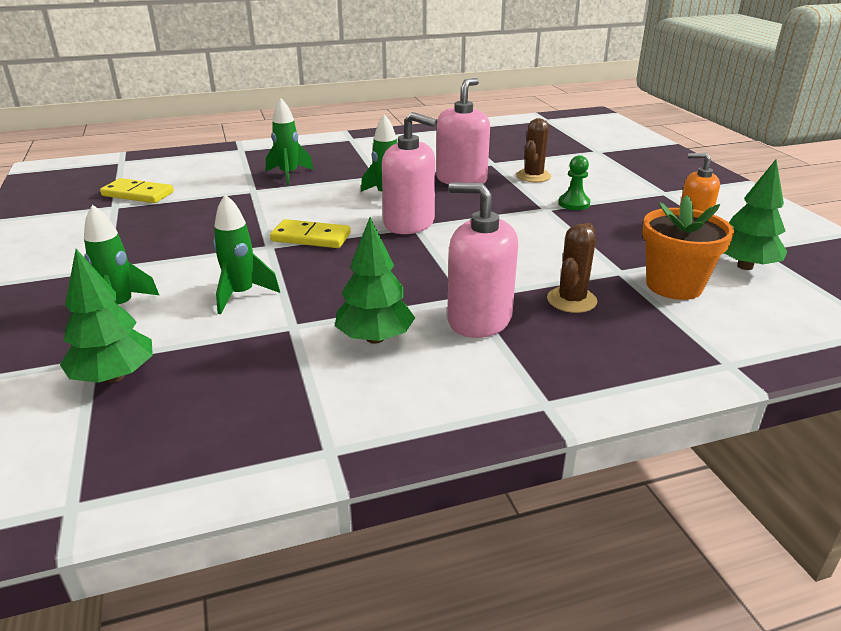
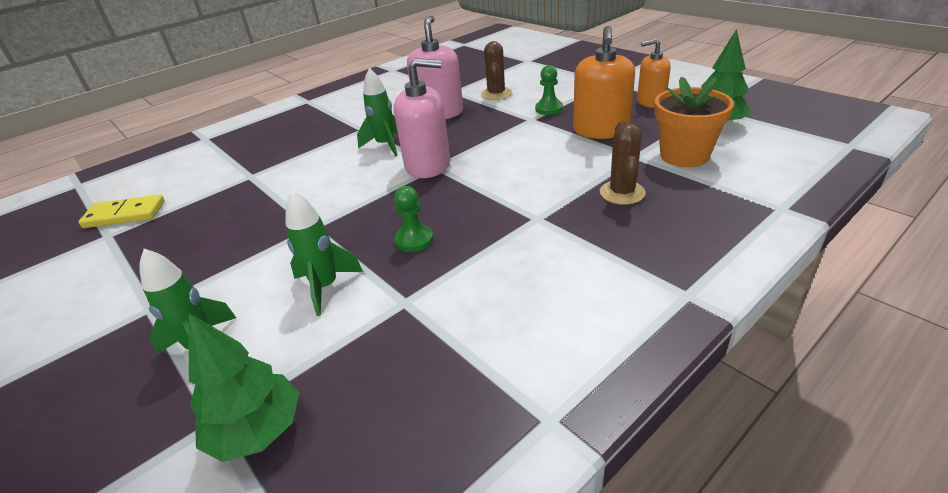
camera: 20 degrees left, 5 degrees up
green rocket [266,98,314,185] -> none
yellow domino [270,219,351,248] -> none
green tree [335,217,415,344] -> none
pink soap dispenser [447,182,518,338] -> none
none -> green pawn [394,186,434,252]
none -> orange soap dispenser [573,26,635,139]

